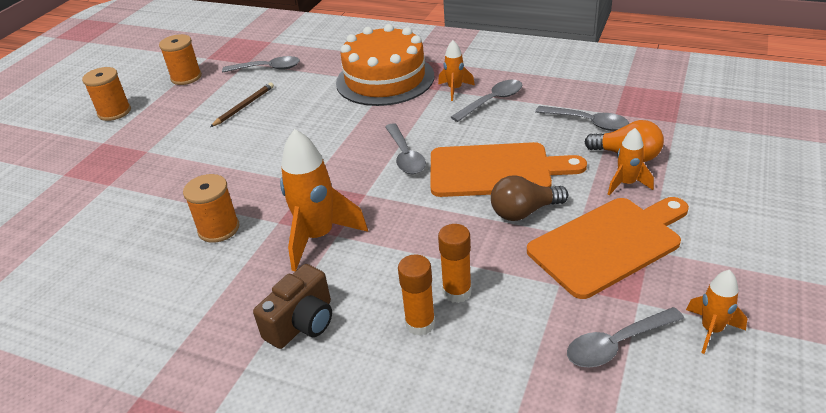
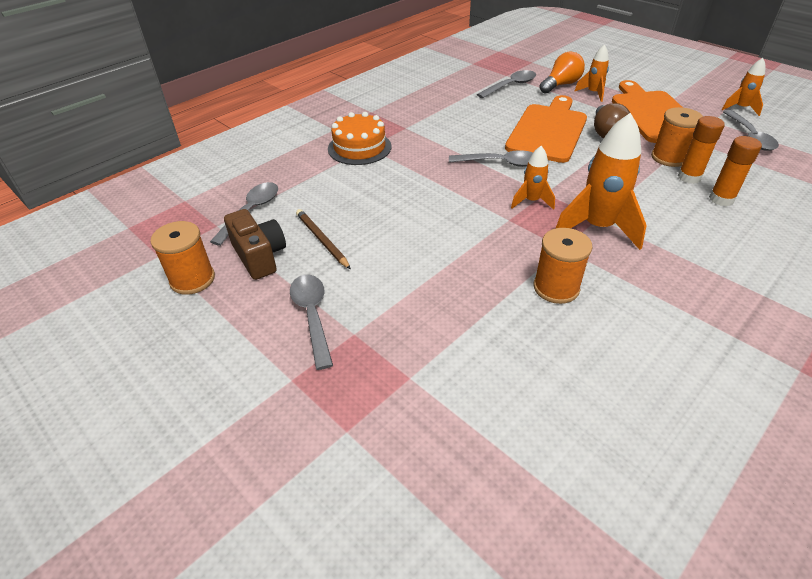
camera: 70 degrees left, 5 degrees up
orange spool [82,67,131,121] -> orange spool moved to [651,107,703,167]
brown camera [253,264,332,349] -> brown camera moved to [224,209,286,280]
orange cake [336,24,434,106] -> orange cake [328,112,392,165], size x0.62
orange rocket [438,40,475,101] -> orange rocket moved to [511,146,555,210]
grey spoon [451,80,522,122] -> grey spoon moved to [290,274,333,370]

